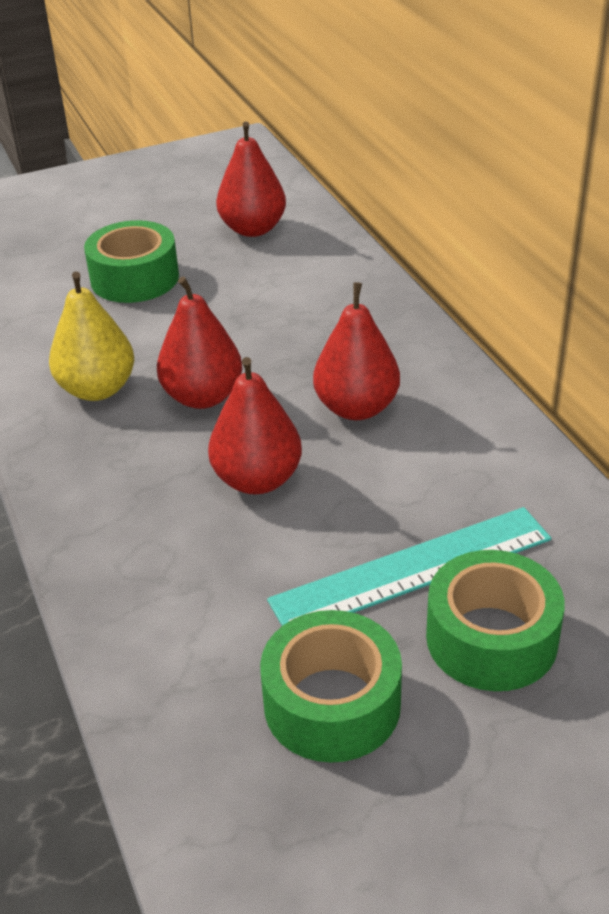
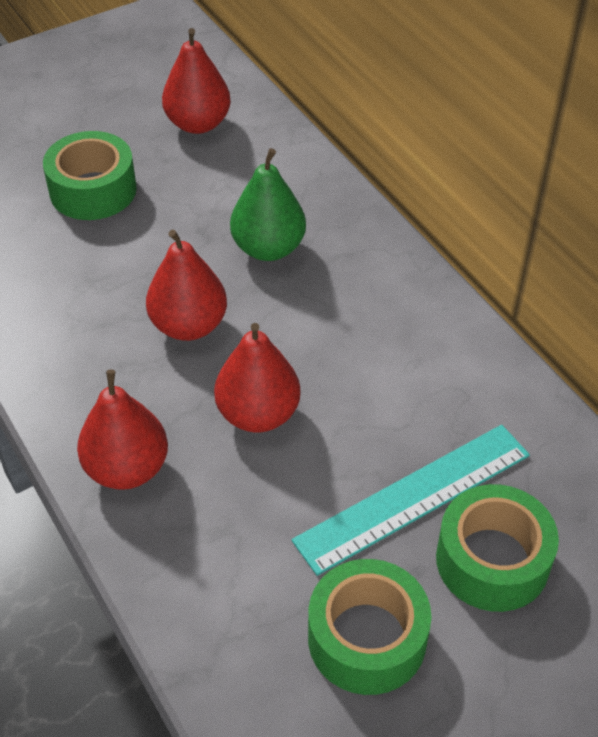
camera: 10 degrees left, 10 degrees up
yellow pear [49,272,134,401] -> none
red pear [313,282,400,420] -> red pear moved to [77,370,168,490]
none -> green pear [230,148,306,261]

